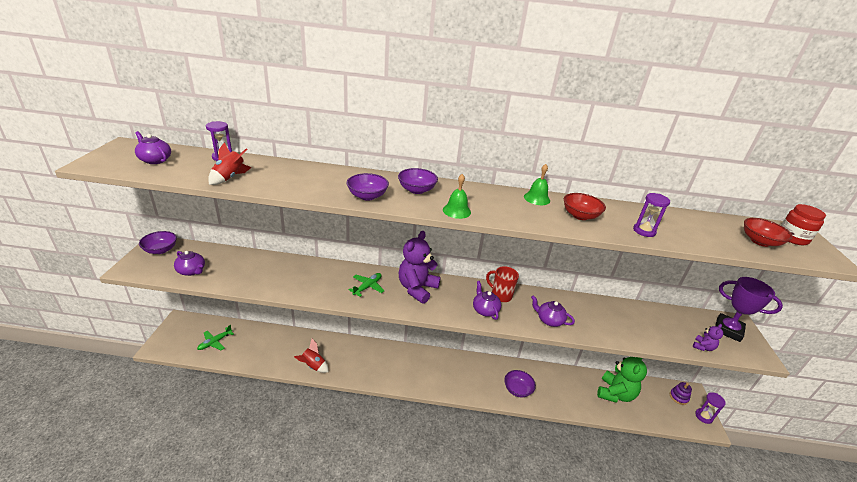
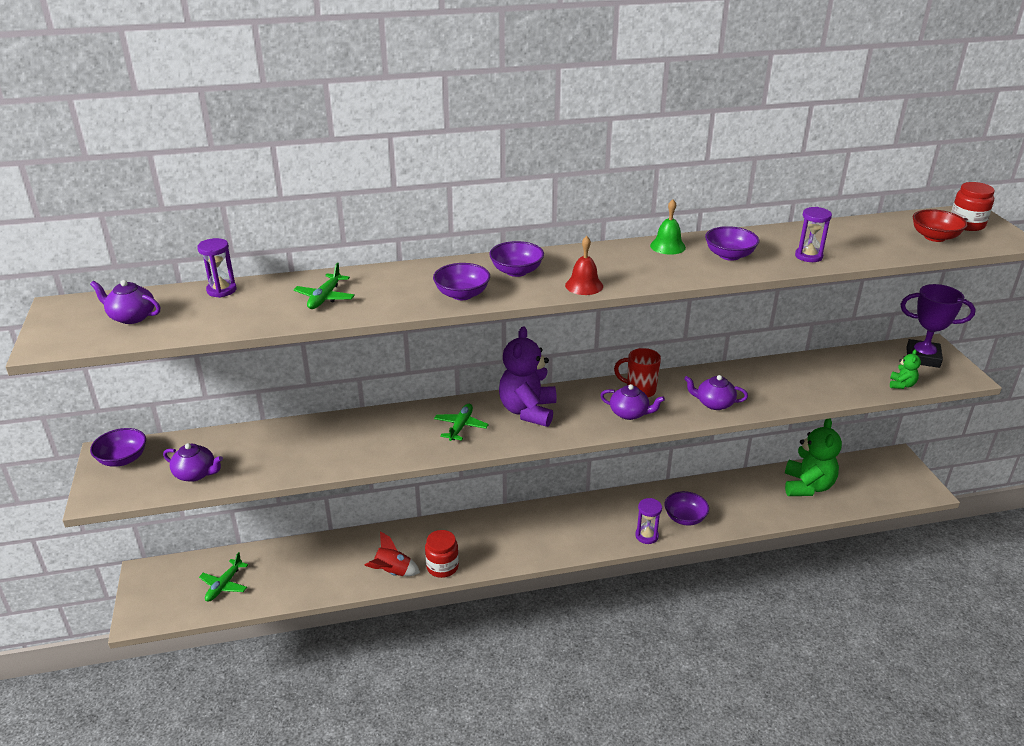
camera: 15 degrees left, 0 degrees up
red rocket [208,142,252,185] -> none
green bell [443,174,471,219] -> red bell [565,236,603,295]
purple teapot [473,281,501,320] -> purple teapot turned 150 degrees clockwise [600,384,665,420]
red bowl [564,193,606,220] -> purple bowl [705,226,759,261]
purple stacking toy [670,382,692,405] -> none
purple teddy bear [693,324,723,351] -> green teddy bear [890,349,921,389]
purple hourglass [695,392,726,424] -> purple hourglass moved to [635,498,662,544]
none -> green plane [294,263,355,309]
none -> red jar [425,530,459,578]

